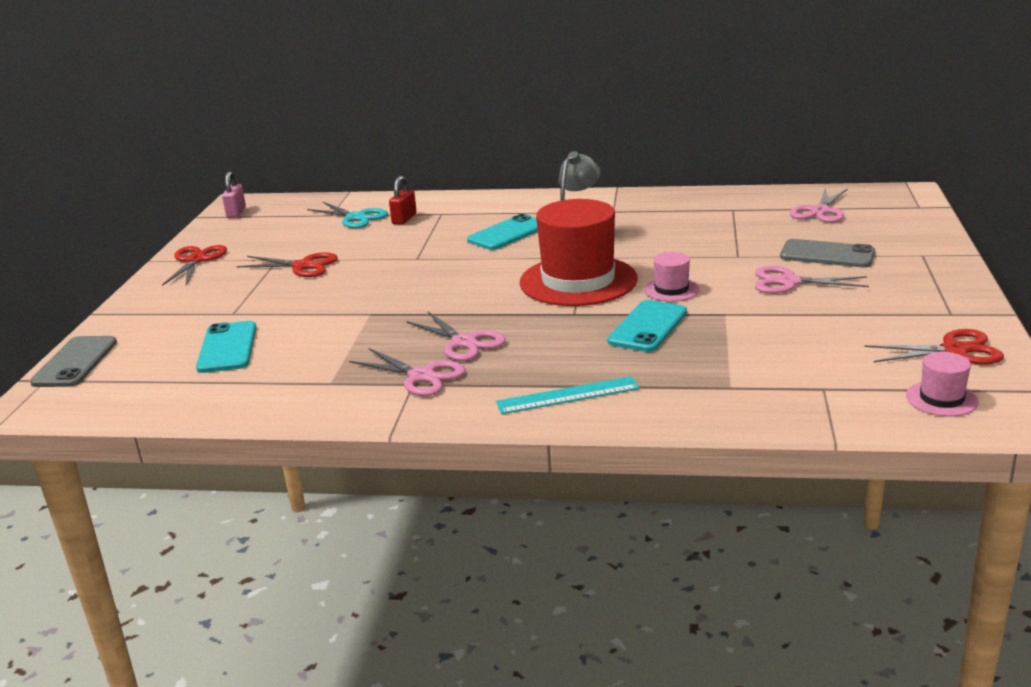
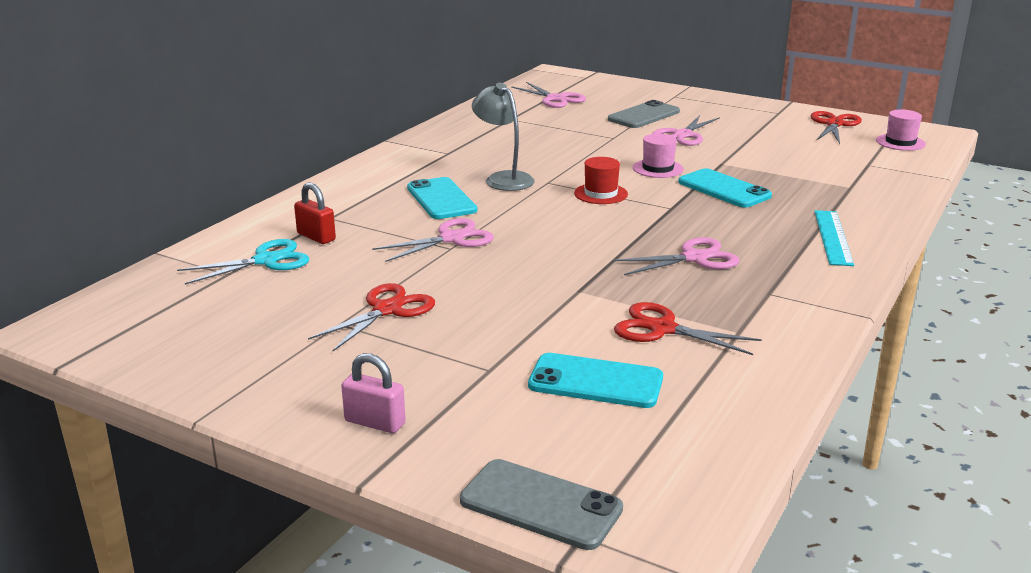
camera: 70 degrees left, 0 degrees up
red scissors [162,245,227,286] -> red scissors moved to [614,302,762,355]
pink padlock [222,171,246,218] -> pink padlock moved to [341,353,406,433]
pink scissors [349,348,466,396] -> pink scissors moved to [372,218,494,262]
red hat [519,199,638,306] -> red hat [574,157,628,204], size x0.45

